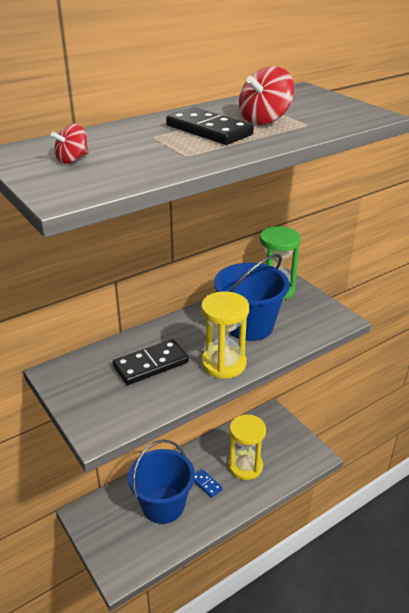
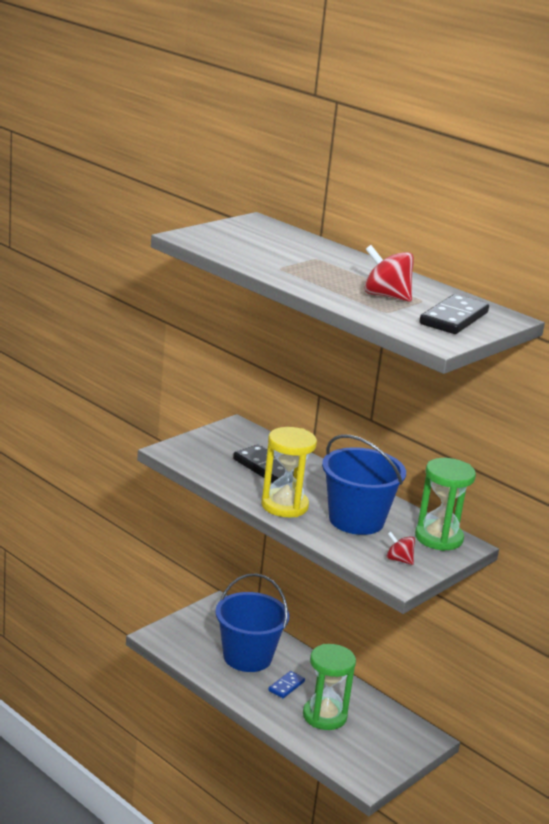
camera: 75 degrees right, 10 degrees down
red spinning top [51,124,89,164] -> red spinning top moved to [386,532,415,565]
black domino [166,107,254,145] -> black domino moved to [419,294,489,334]
yellow hourglass [228,414,266,480] -> green hourglass [303,644,356,730]

